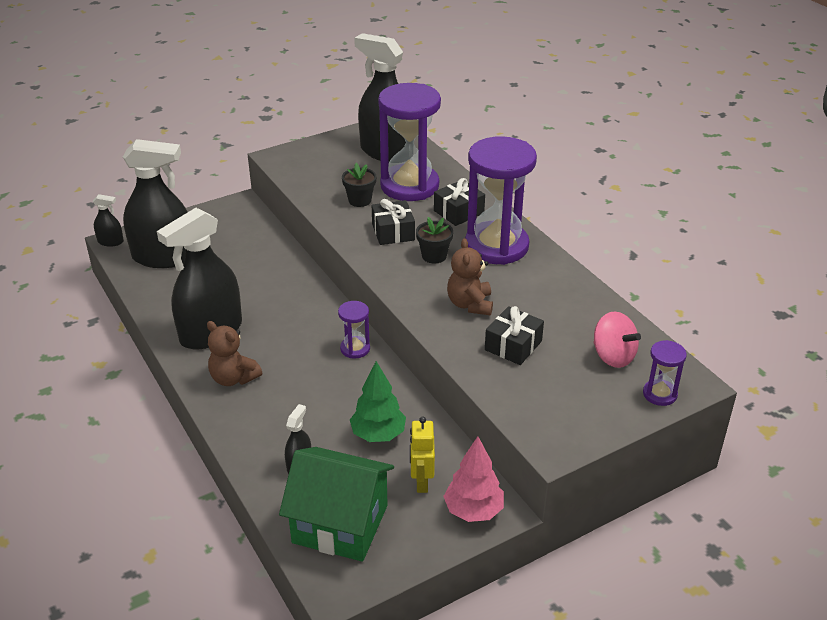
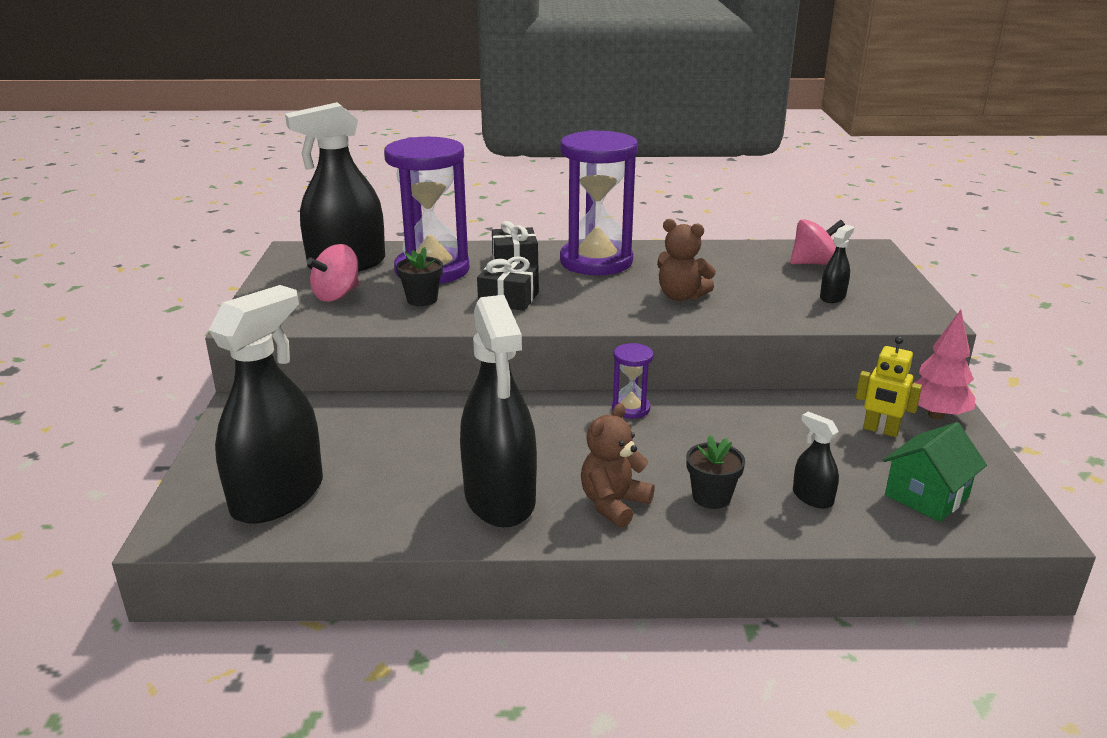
camera: 60 degrees left, 10 degrees down
black spray bottle [93,194,124,247] -> black spray bottle moved to [820,225,854,303]
brown teddy bear [207,321,262,386] -> brown teddy bear turned 150 degrees clockwise [581,403,655,528]
green house [279,447,394,562] -> green house [883,422,987,522], size x0.64
green tree [350,361,406,442] -> none
black flower pot [416,217,453,264] -> black flower pot moved to [686,435,745,509]
black gift [485,306,544,365] -> none
purple hourglass [643,340,687,406] -> none
none -> pink spinning top [307,244,359,302]

